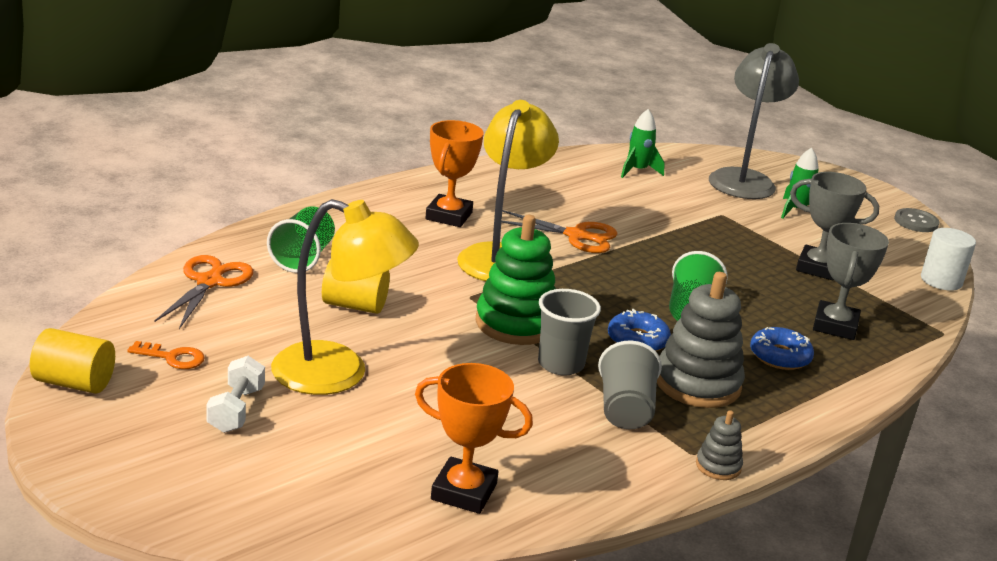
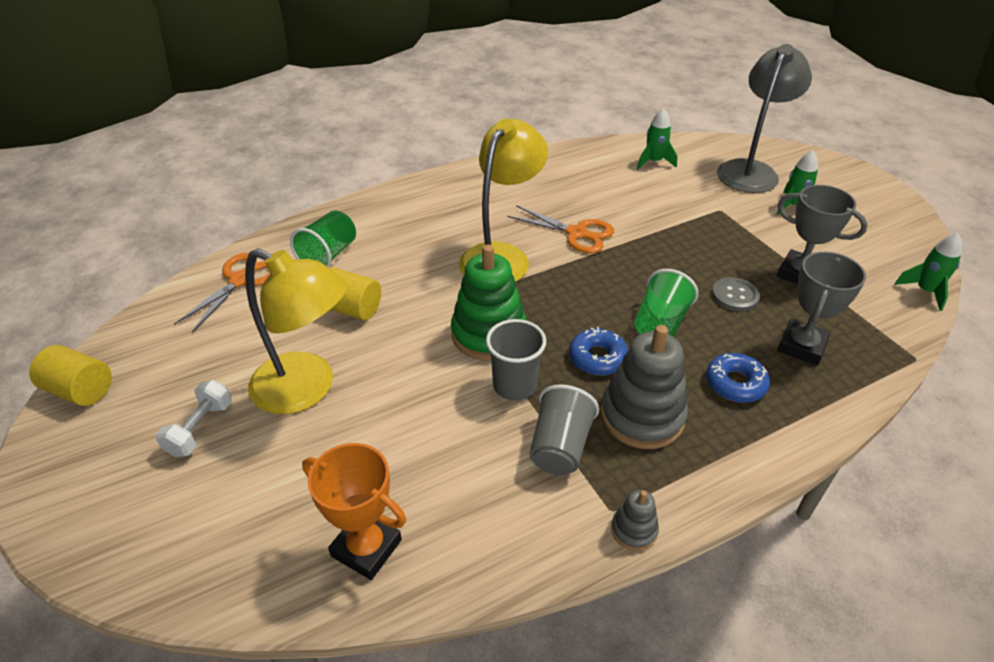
camera: 15 degrees right, 15 degrees up
orange key [127,341,205,369] -> none
orange trophy [425,120,484,227] -> none
grey button [894,208,939,232] -> grey button moved to [712,277,760,311]
white cylinder [921,228,976,291] -> green rocket [895,233,962,311]

